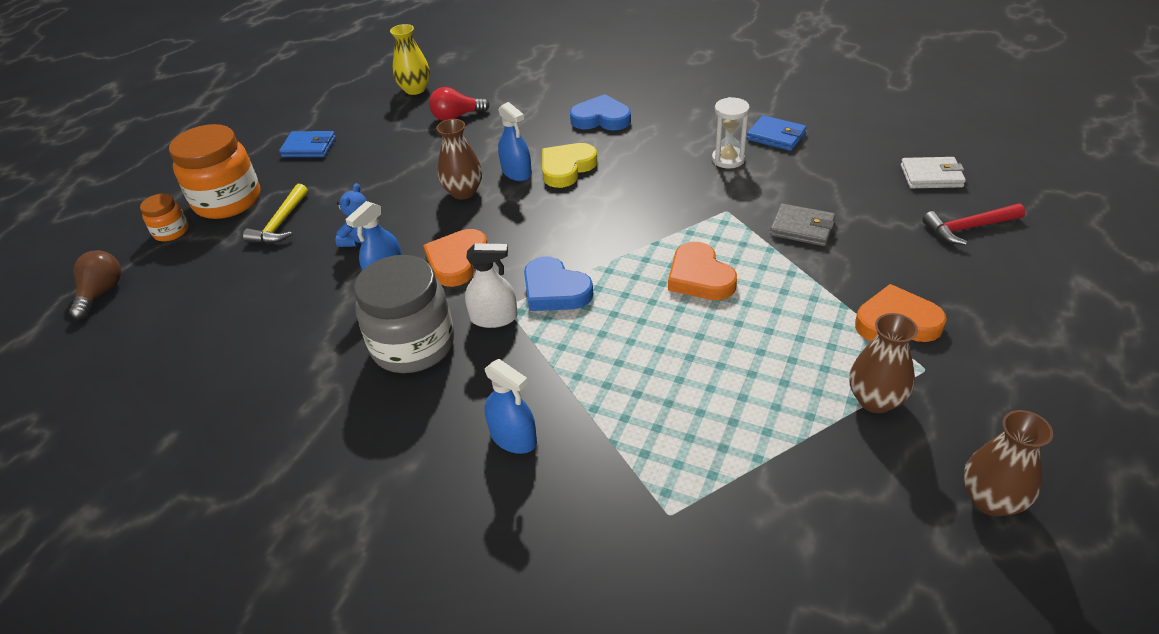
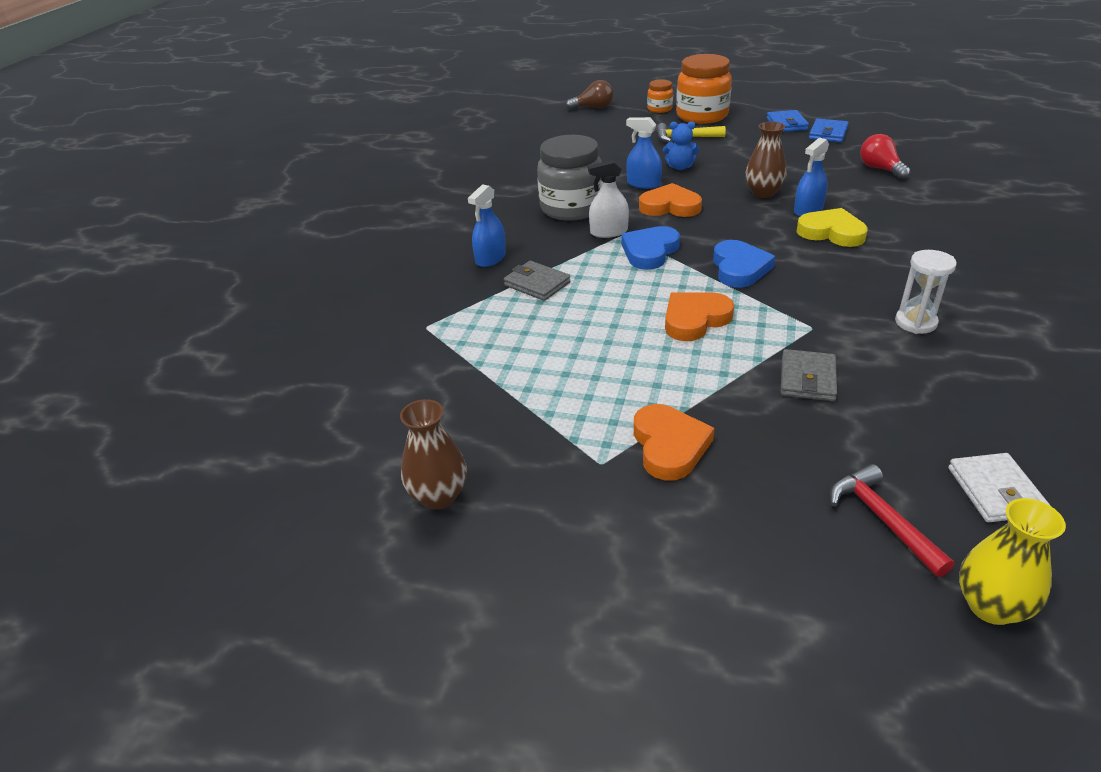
camera: 80 degrees right, 5 degrees down
yellow vase [390,24,430,95] -> yellow vase moved to [959,498,1066,625]
white spray bottle [465,243,518,328] -> white spray bottle turned 90 degrees clockwise [588,160,629,238]
blue heart [570,94,631,131] -> blue heart moved to [713,240,775,288]
blue wallet [747,115,807,151] -> blue wallet moved to [809,118,848,142]
brown vase [849,313,918,413] -> none
none -> grey wallet [504,261,570,301]

